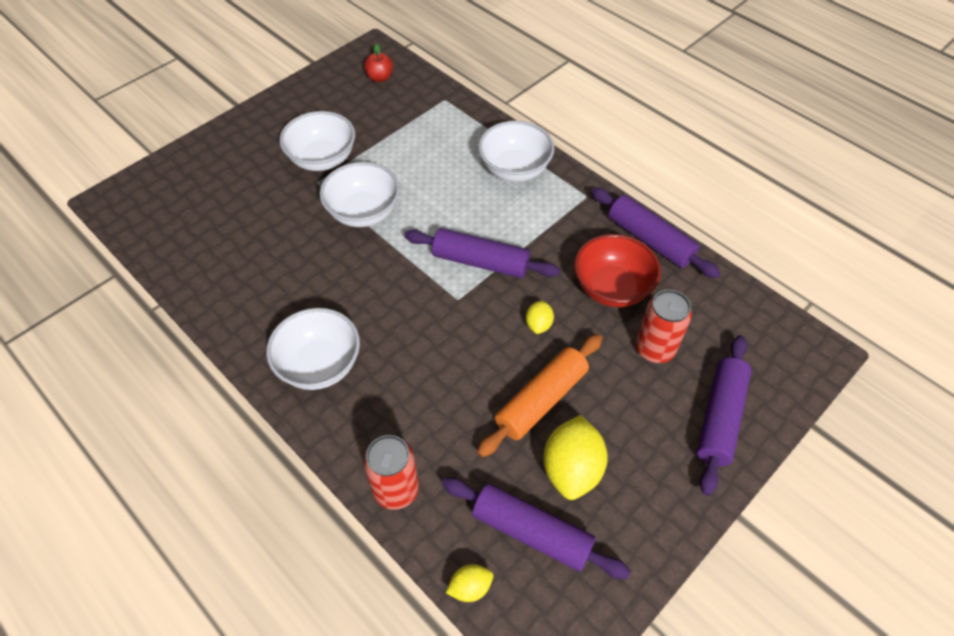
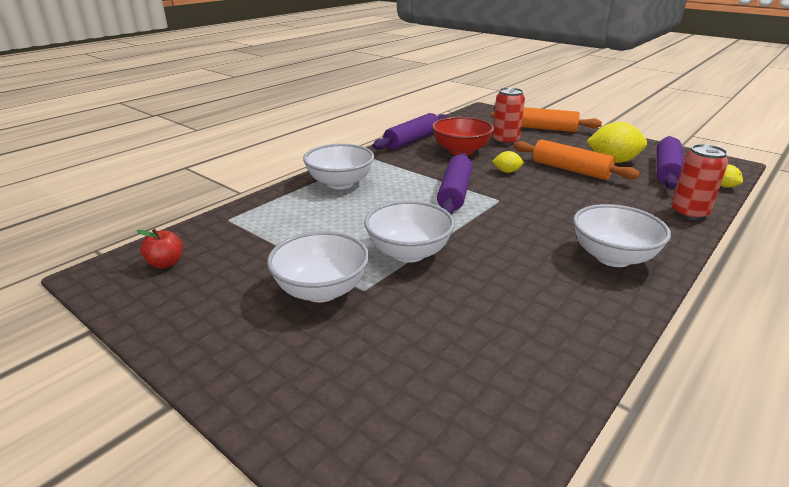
camera: 95 degrees left, 25 degrees down
purple rolling pin [697,335,752,496] -> orange rolling pin [491,107,602,132]

